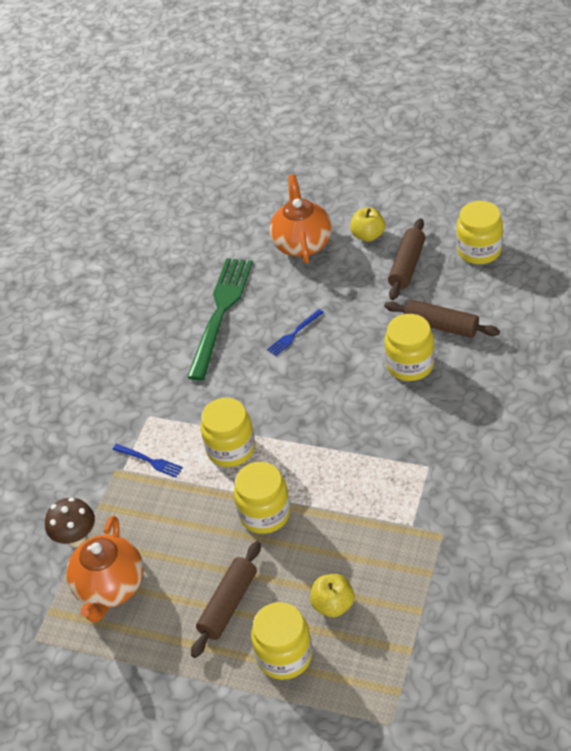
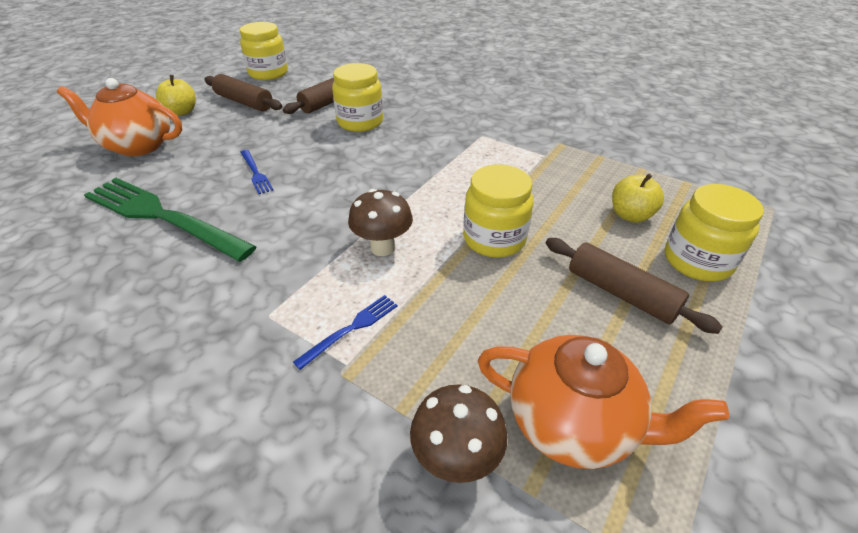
camera: 80 degrees left, 5 degrees down
yellow jar [201,398,255,467] -> brown mushroom [348,189,413,256]

